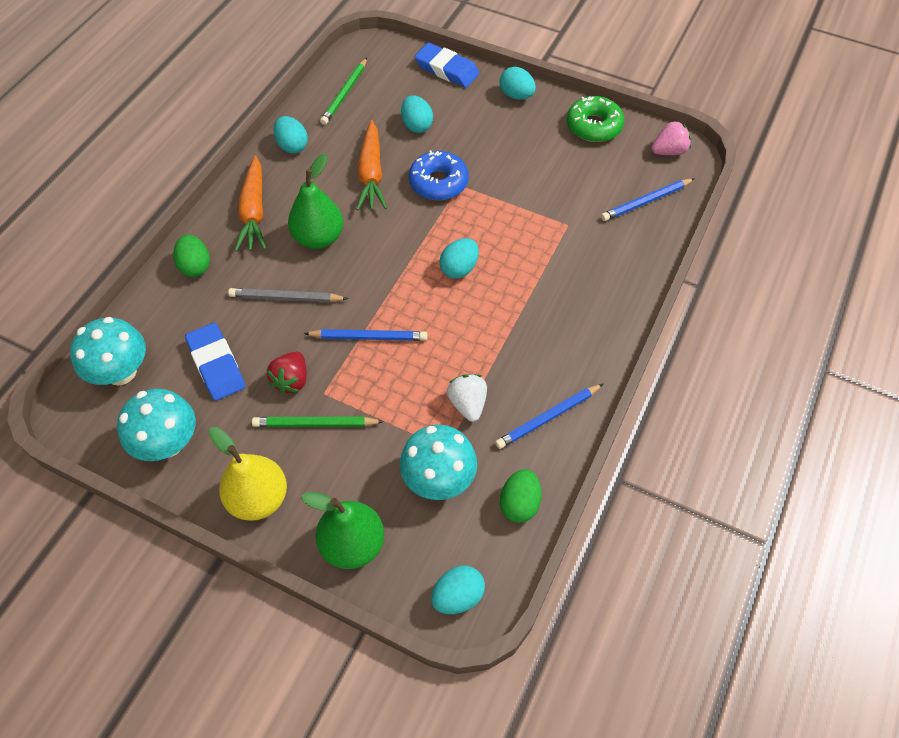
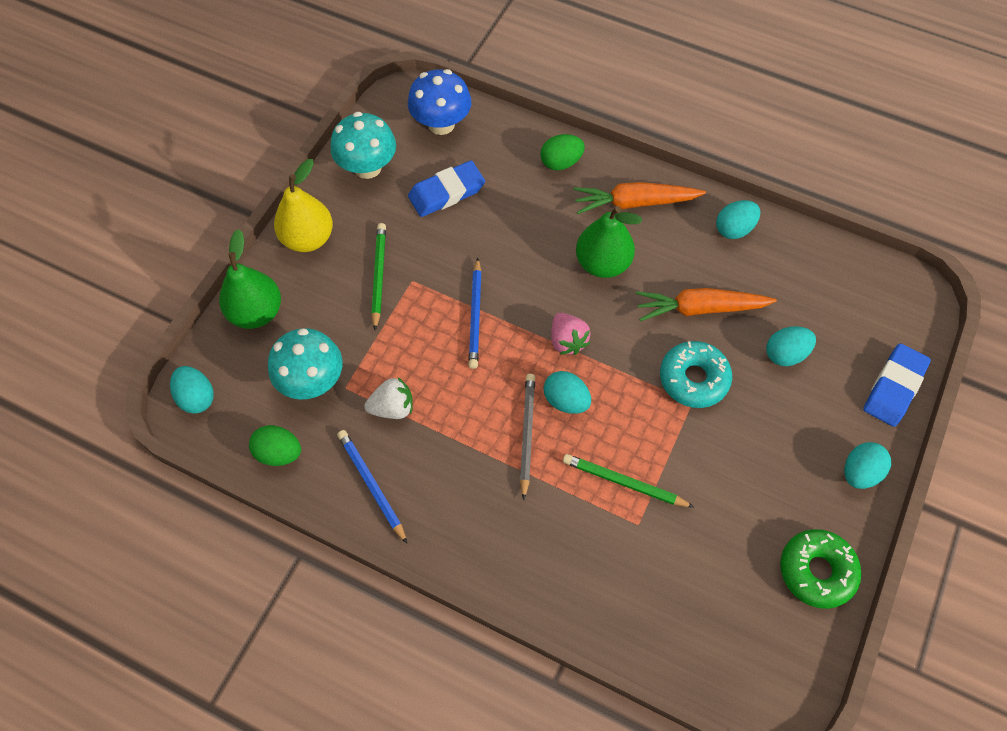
camera: 90 degrees right, 5 degrees up
turquoise mushroom [70,317,146,386] -> blue mushroom [408,69,471,135]
grey pencil [228,288,348,302] -> grey pencil moved to [520,374,535,500]
red strawberry [267,352,307,394] -> none
green pencil [320,58,367,125] -> green pencil moved to [563,454,694,507]
blue donut [409,150,469,200] -> turquoise donut [660,341,732,408]
blue pencil [601,178,695,221] -> none
pink strawberry [651,121,691,155] -> pink strawberry moved to [551,313,591,355]

